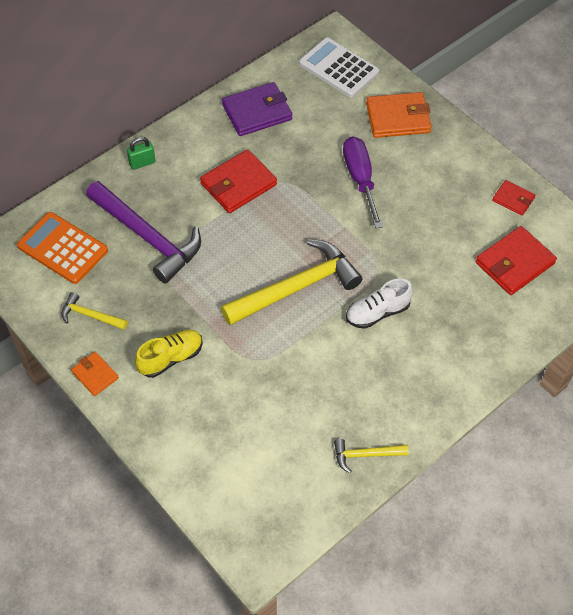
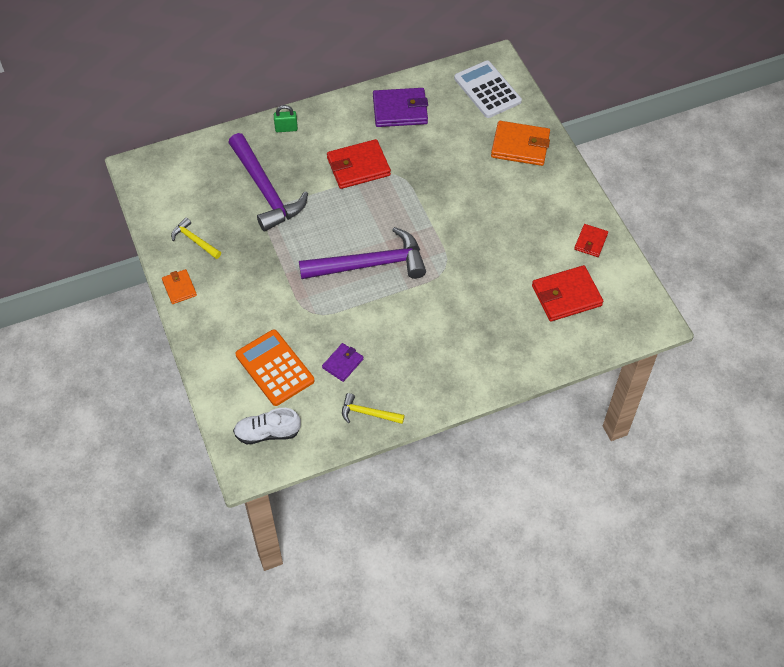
camera: 20 degrees right, 0 degrees up
orange calculator [17,212,108,284] -> orange calculator moved to [235,329,315,406]
yellow shoe [135,330,203,378] -> none
yellow hammer [221,239,362,325] -> purple hammer [299,227,426,279]
purple screwdriver [343,136,383,228] -> none
white shoe [346,278,413,329] -> white shoe moved to [233,408,301,444]
red wallet [492,180,536,216] -> red wallet turned 60 degrees clockwise [574,224,608,257]
none -> purple wallet [322,343,363,382]

